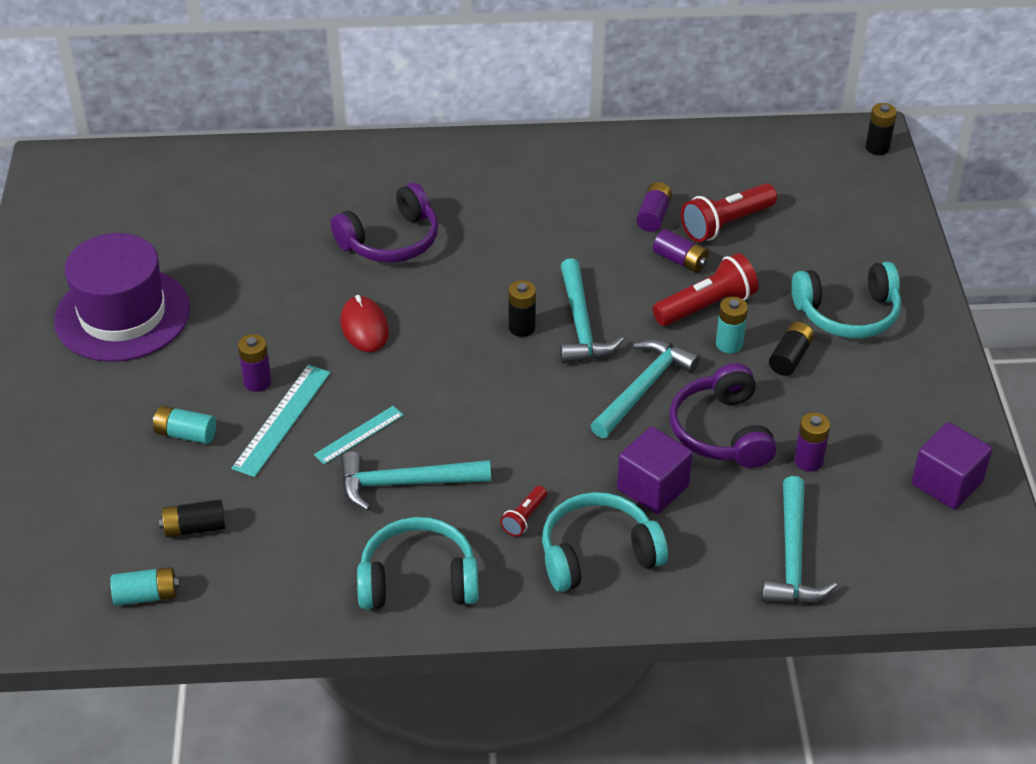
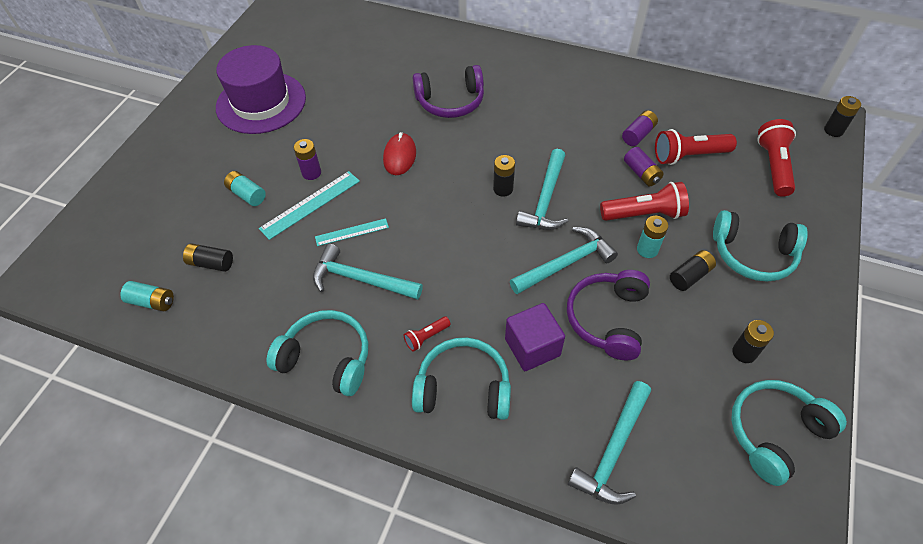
camera: 25 degrees right, 10 degrees up
purple battery [794,412,830,472] -> none
purple cube [911,422,992,510] -> turquoise headphones [731,380,847,486]
none -> black battery [732,320,774,363]
none -> red flashlight [757,119,796,197]

